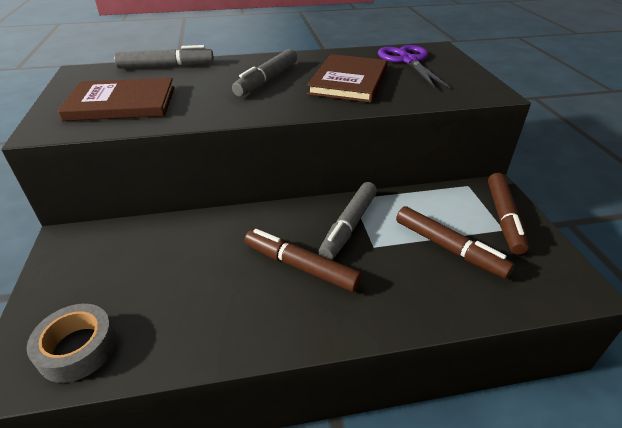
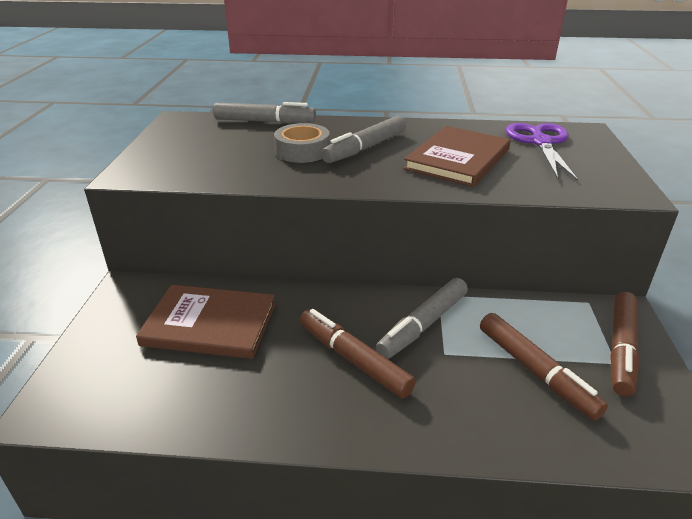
camera: 15 degrees right, 5 degrees down
grey tape [26,304,116,383] -> grey tape moved to [274,123,330,163]
brown book [58,78,175,121] -> brown book moved to [136,285,276,359]

